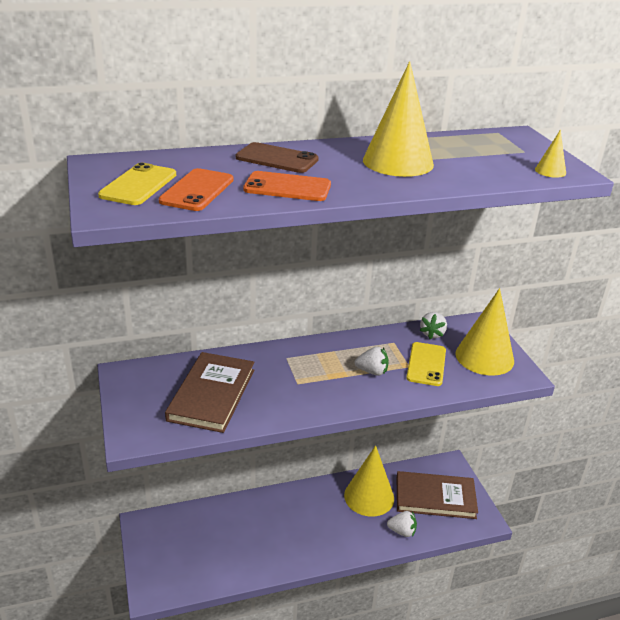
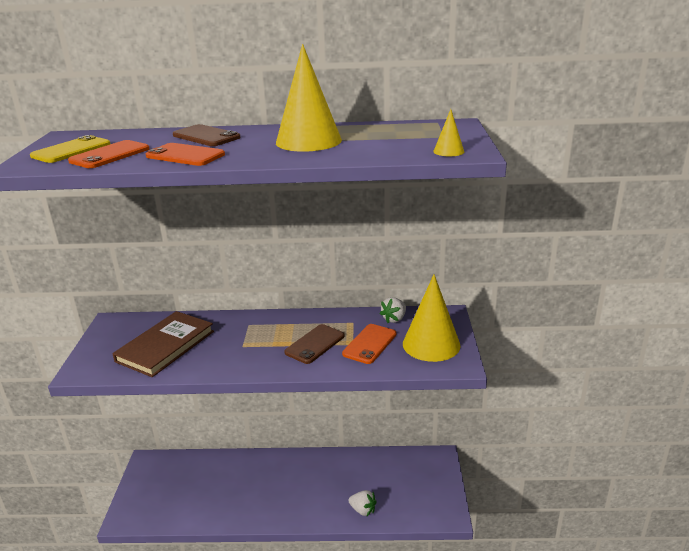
camera: 20 degrees right, 5 degrees down
yellow cone [344,445,394,517] -> none
white strawberry [355,347,389,376] -> brown phone [284,324,344,364]
brown book [396,471,478,519] -> none
yellow phone [406,342,446,386] -> orange phone [342,324,396,364]

